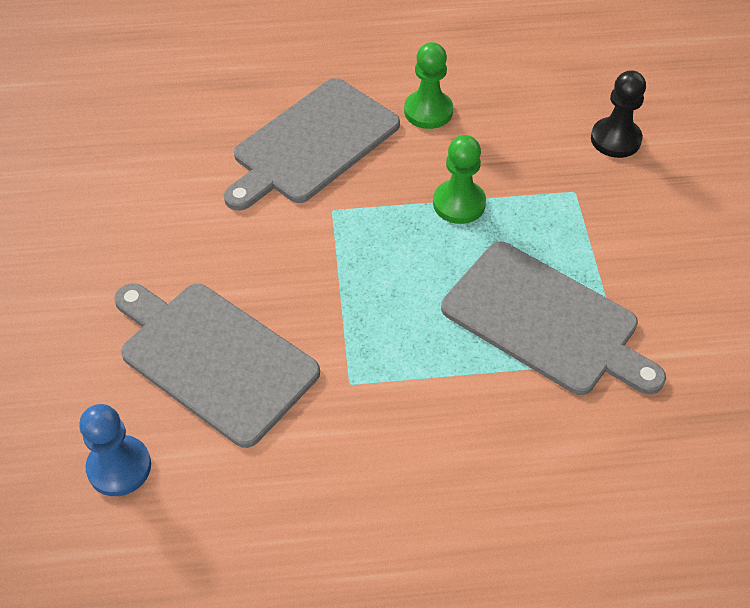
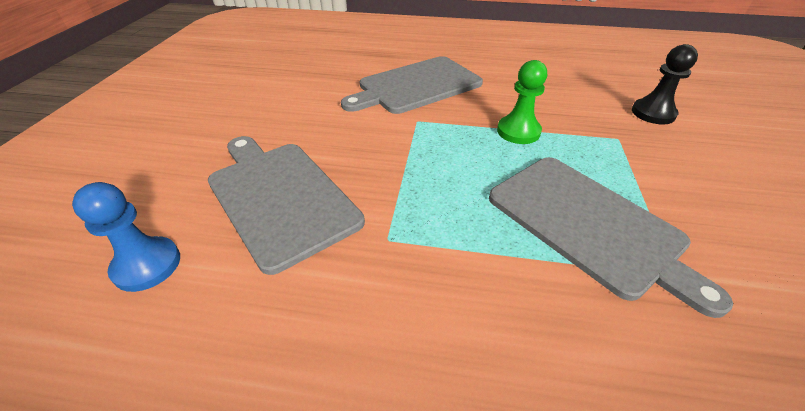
camera: 15 degrees right, 10 degrees down
green pawn [404,42,453,129] -> none

